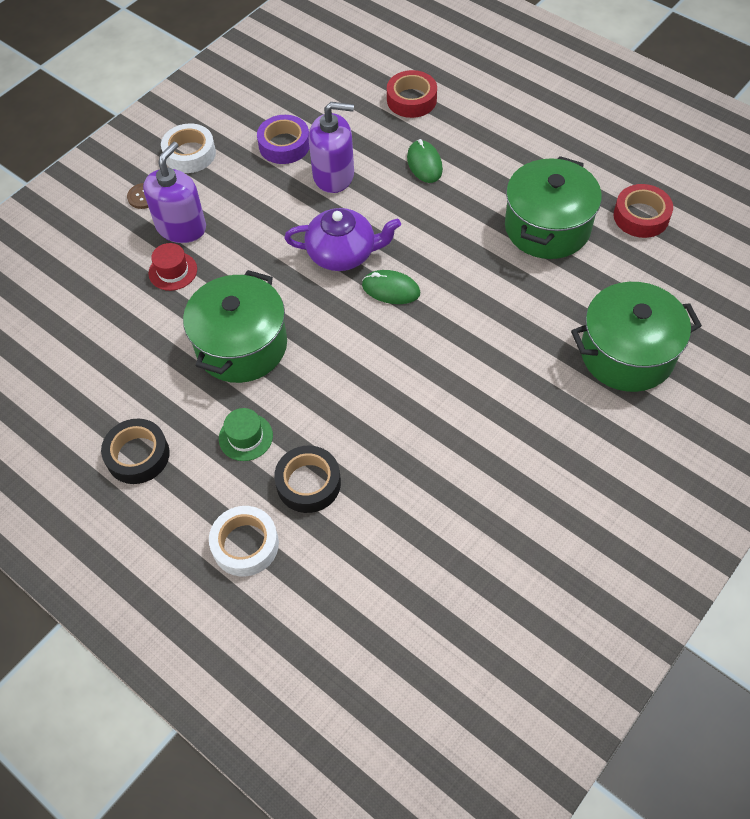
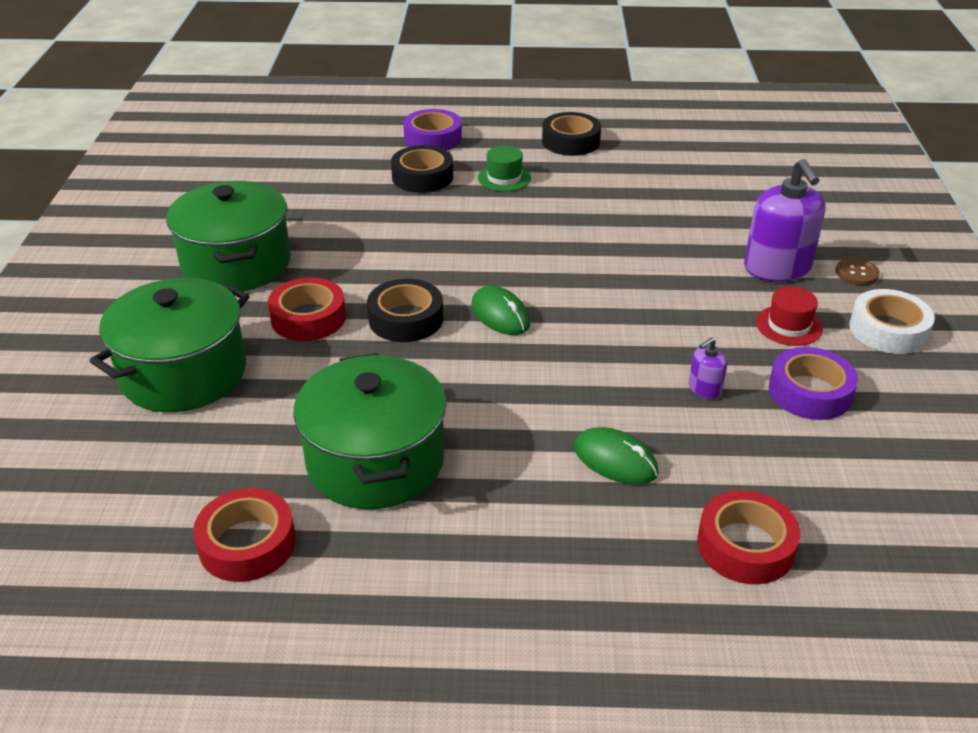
camera: 140 degrees right, 20 degrees down
red hat [149,243,197,291] -> red hat moved to [756,287,823,346]
green pot [183,270,287,383] -> green pot moved to [166,181,291,291]
white tape [209,506,279,576] -> purple tape [403,109,462,151]
purple teapot [284,208,401,271] -> none
purple soap dispenser [309,102,354,193] -> purple soap dispenser [688,337,727,399], size x0.46
green mouse [362,270,420,304] -> green mouse turned 75 degrees clockwise [471,286,530,335]
none -> red tape [268,278,346,341]
none -> black tape [367,279,443,342]

